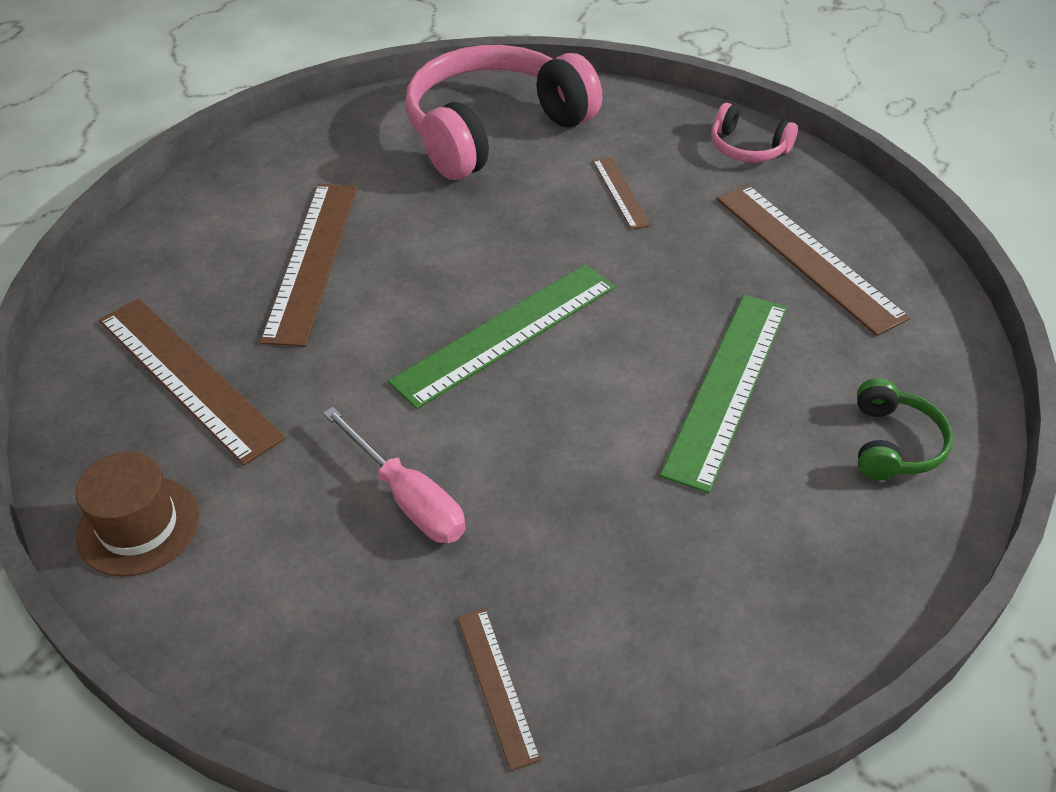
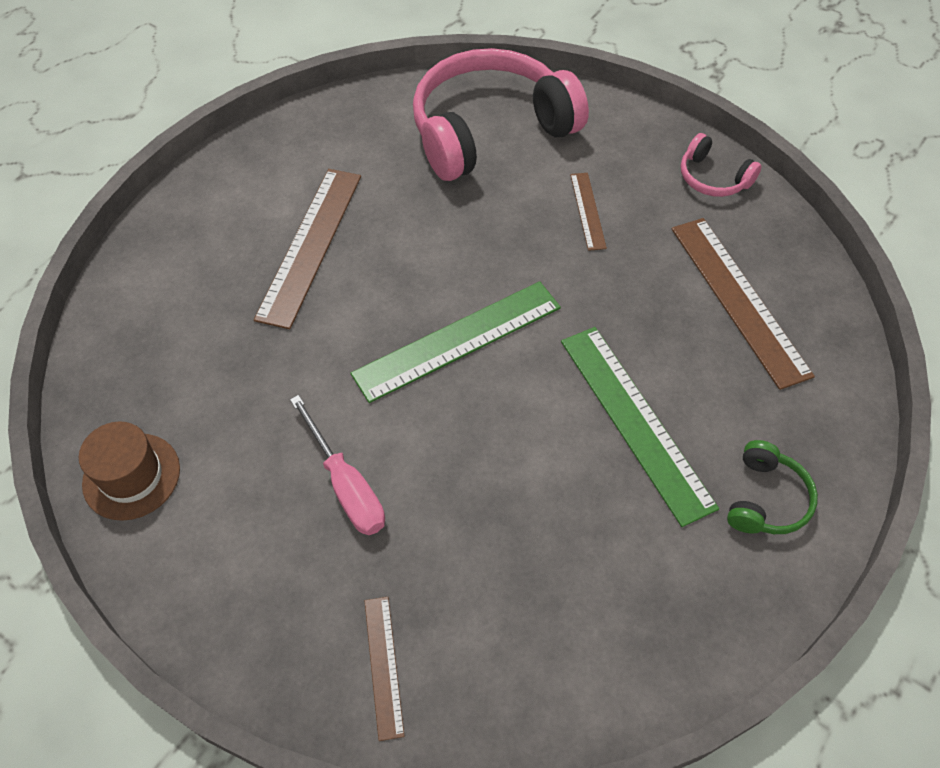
camera: 10 degrees right, 10 degrees up
brown ruler [99,298,286,466] -> none
green ruler [660,294,787,493] -> green ruler turned 60 degrees counterclockwise [561,327,719,527]

